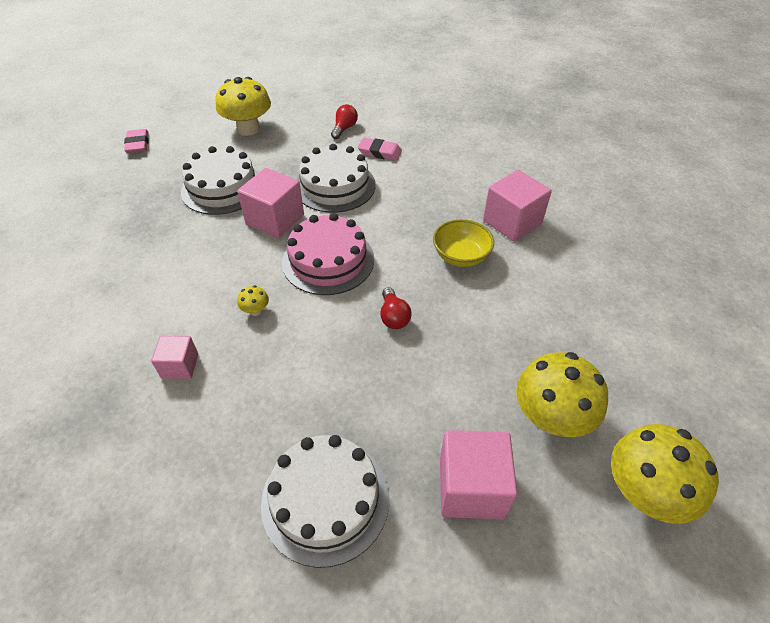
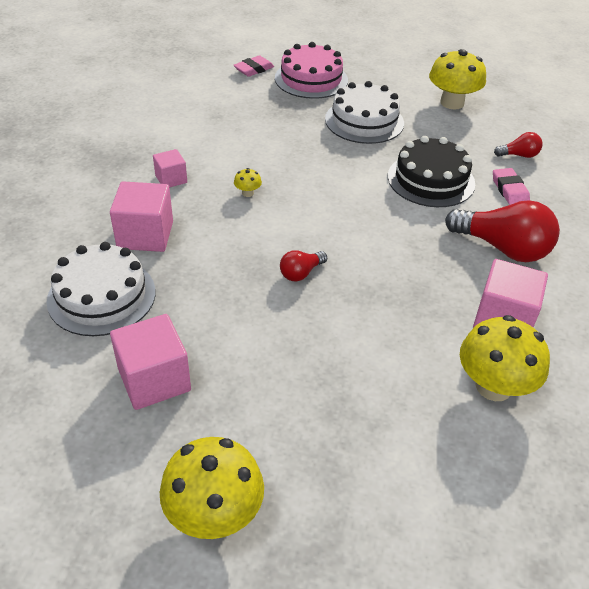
camera: 60 degrees right, 5 degrees down
pink eraser [124,129,149,153] -> pink eraser moved to [233,55,274,77]
pink cube [237,168,304,239] -> pink cube moved to [110,181,173,252]
pink cake [282,213,374,295] -> pink cake moved to [275,42,348,99]
white cake [297,144,376,213] -> black cake [388,136,475,207]
yellow bowl [433,219,494,267] -> none
yellow mushroom [516,352,608,437] -> yellow mushroom moved to [460,315,550,401]
none -> red light bulb [445,200,560,262]

